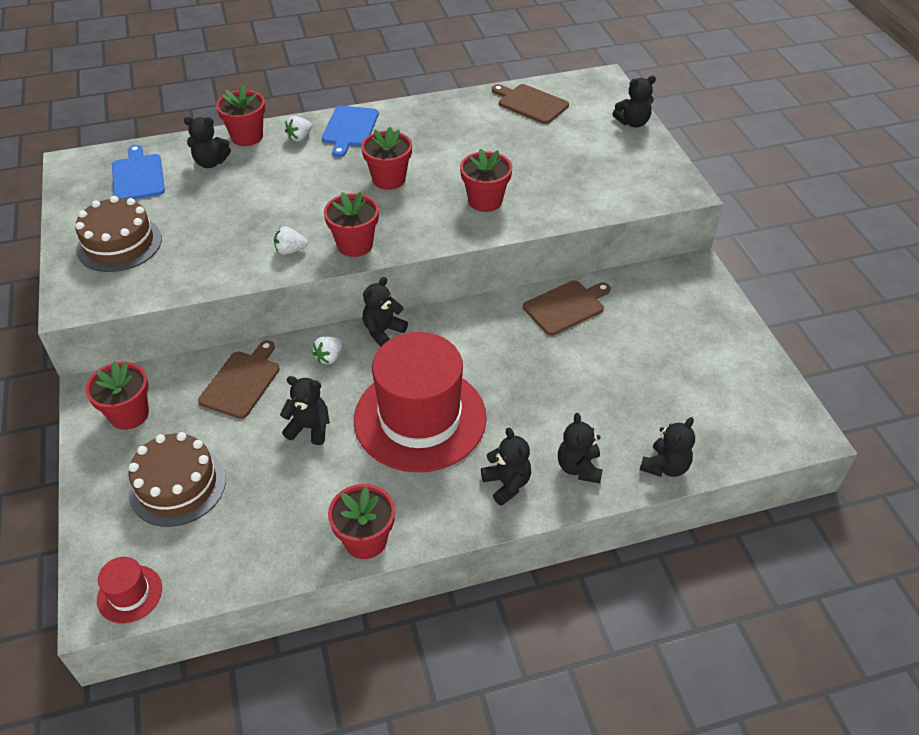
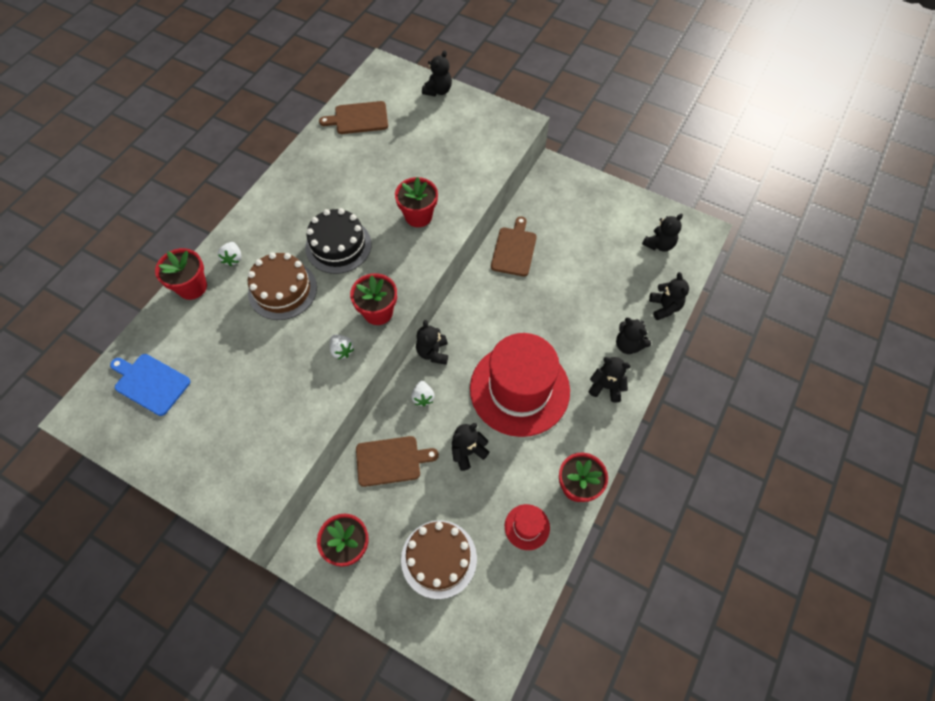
camera: 45 degrees left, 15 degrees up
brown cake [75,196,162,272] -> brown cake moved to [248,252,317,320]
red hat [97,557,162,623] -> red hat moved to [505,504,550,550]
black teddy bear [184,117,231,168] -> black teddy bear moved to [642,213,683,252]
brown cutting board [198,340,280,419] -> brown cutting board turned 105 degrees clockwise [356,436,439,487]
white strawberry [274,226,308,255] -> white strawberry turned 75 degrees counterclockwise [330,335,354,359]
blue cutting board [322,105,379,157] -> none
red flower pot [361,127,412,190] -> black cake [305,208,371,274]

